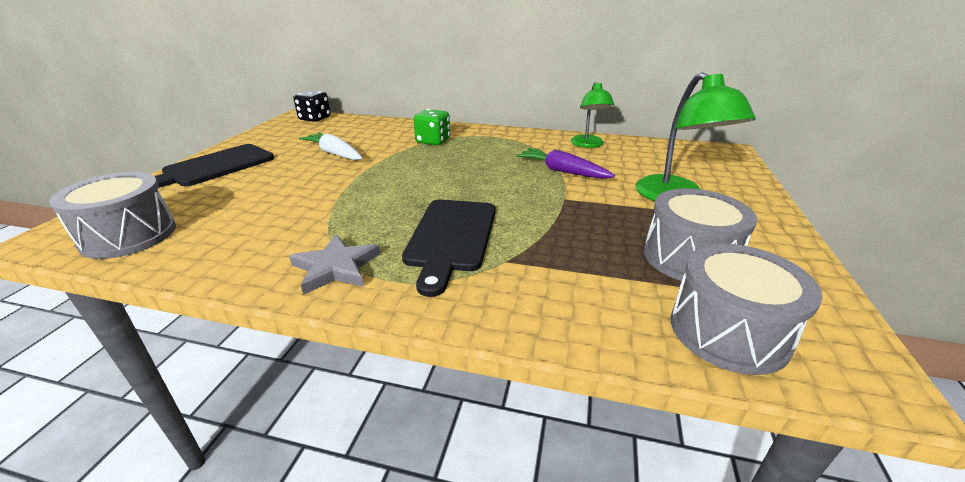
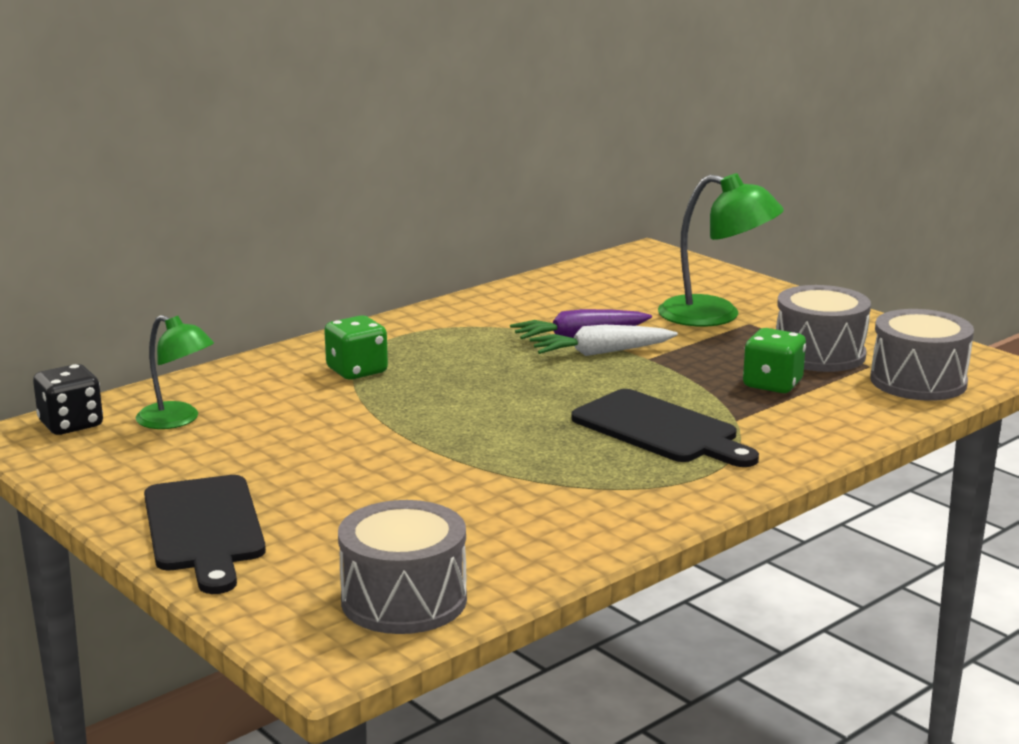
camera: 55 degrees left, 10 degrees down
grey star [289,234,380,295] -> none
white carrot [299,132,362,160] -> white carrot moved to [530,325,678,356]
green lamp [571,82,615,148] -> green lamp moved to [136,315,214,429]
none -> green dice [743,328,806,393]

